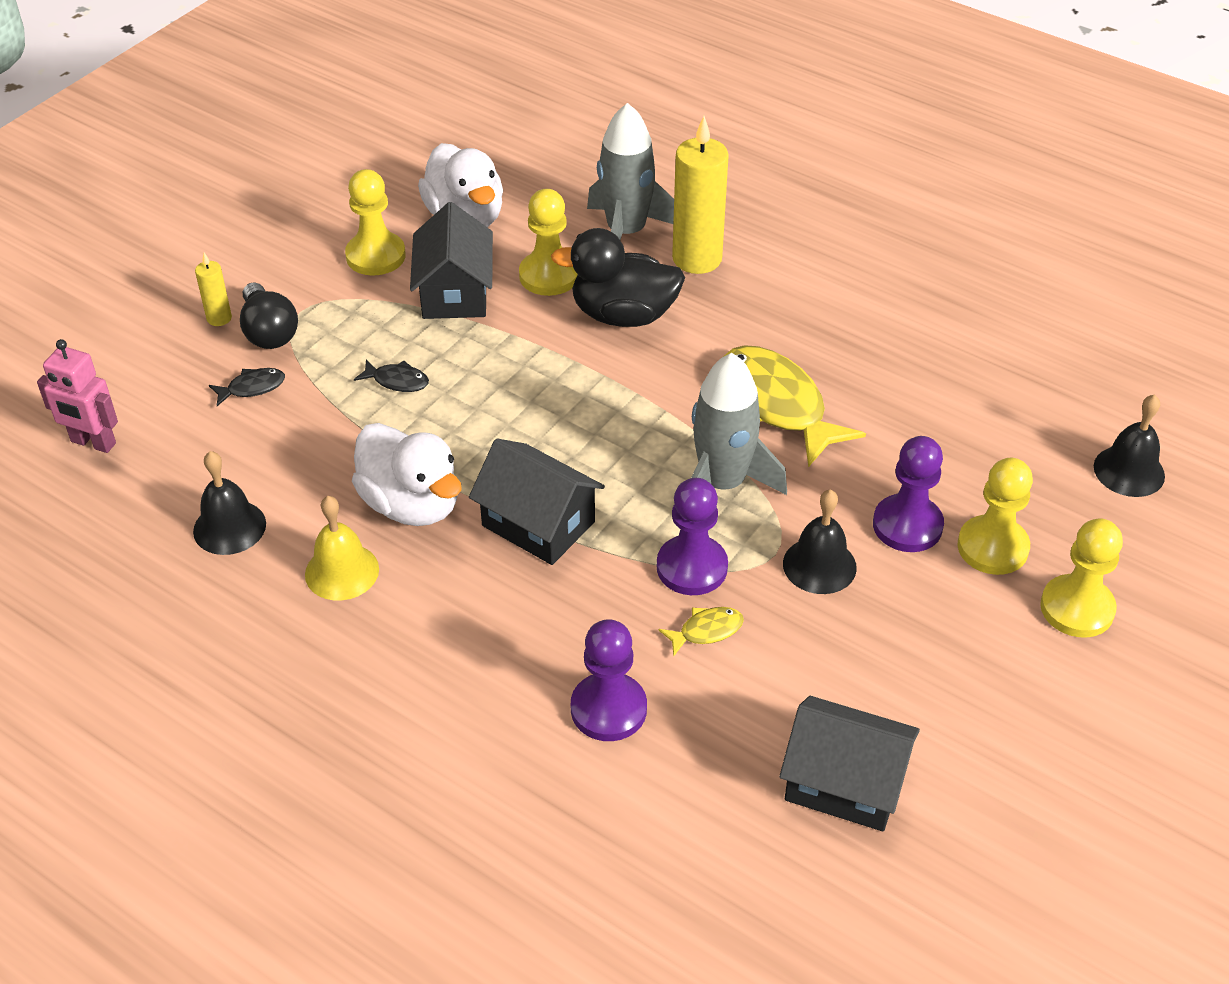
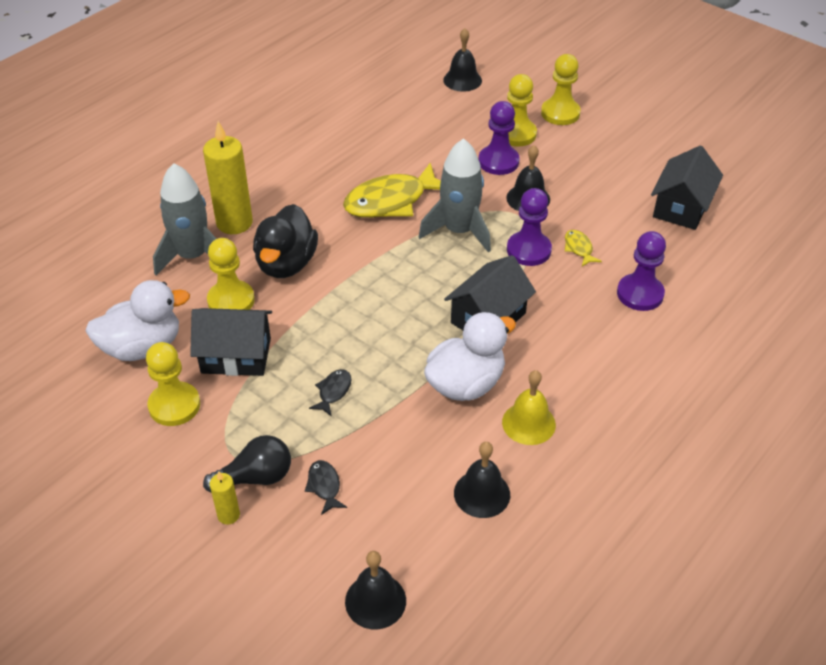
camera: 85 degrees left, 0 degrees up
pink robot [37,339,118,453] -> black bell [345,551,406,629]

